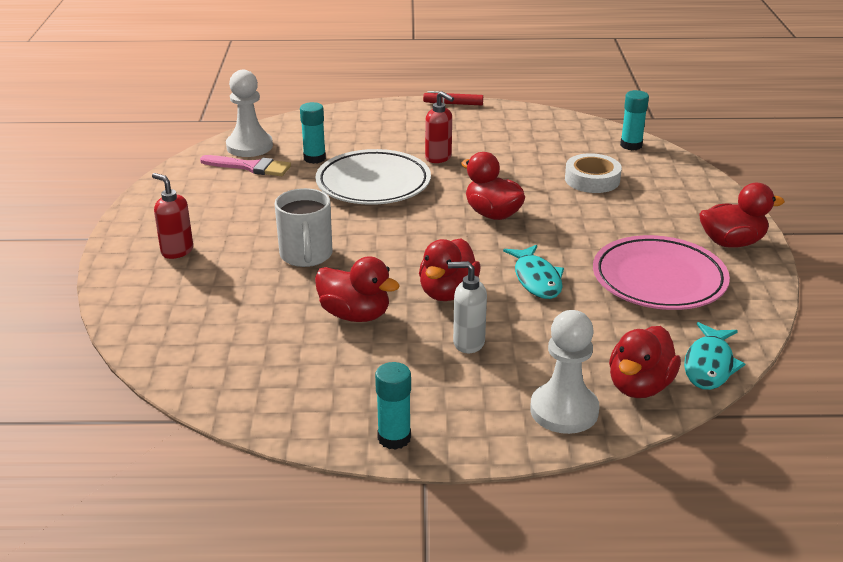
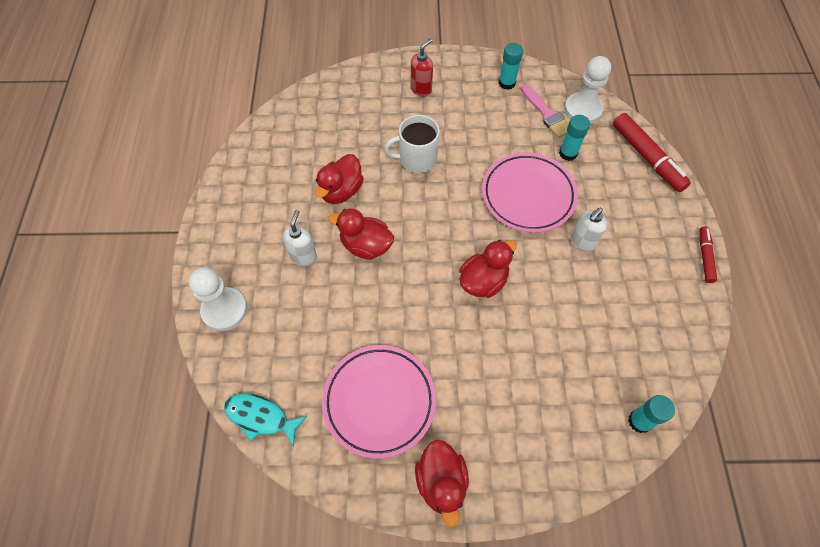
camera: 90 degrees right, 30 degrees up
pink brush [200,155,291,176] -> pink brush turned 45 degrees counterclockwise [521,84,569,138]
white plate [316,149,431,205] -> pink plate [482,152,578,233]
turquoise glue stick [375,362,411,450] -> turquoise glue stick moved to [499,43,523,90]
red soap dispenser [425,91,454,163] -> white soap dispenser [571,208,608,252]
turquoise fish [503,245,564,299] -> none
white tape [565,153,622,193] -> none
red duck [609,326,681,398] -> none
none -> red marker [613,113,691,192]

